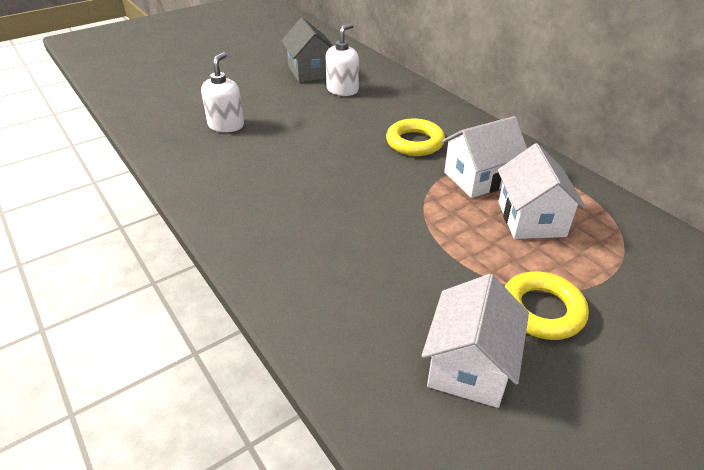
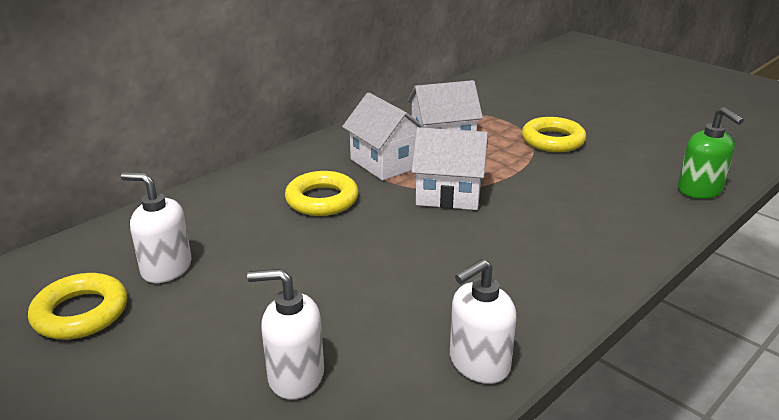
camera: 100 degrees left, 10 degrees down
grey house [281,17,334,83] -> yellow ring [28,273,127,340]
white house [421,274,529,408] -> white house moved to [411,127,488,210]
none -> white soap dispenser [450,259,517,384]
none -> green soap dispenser [678,107,744,199]

